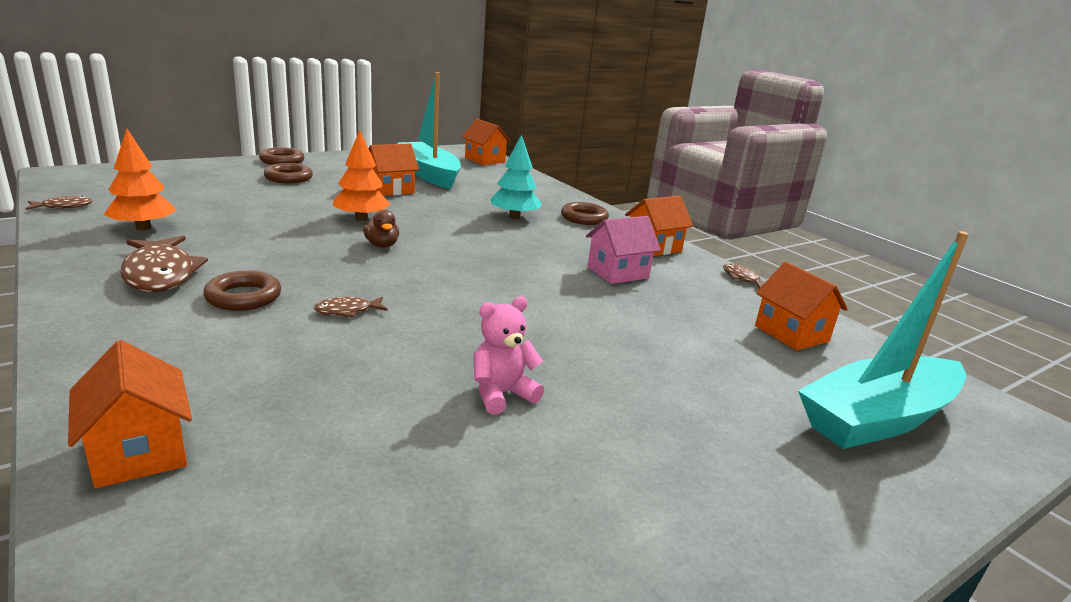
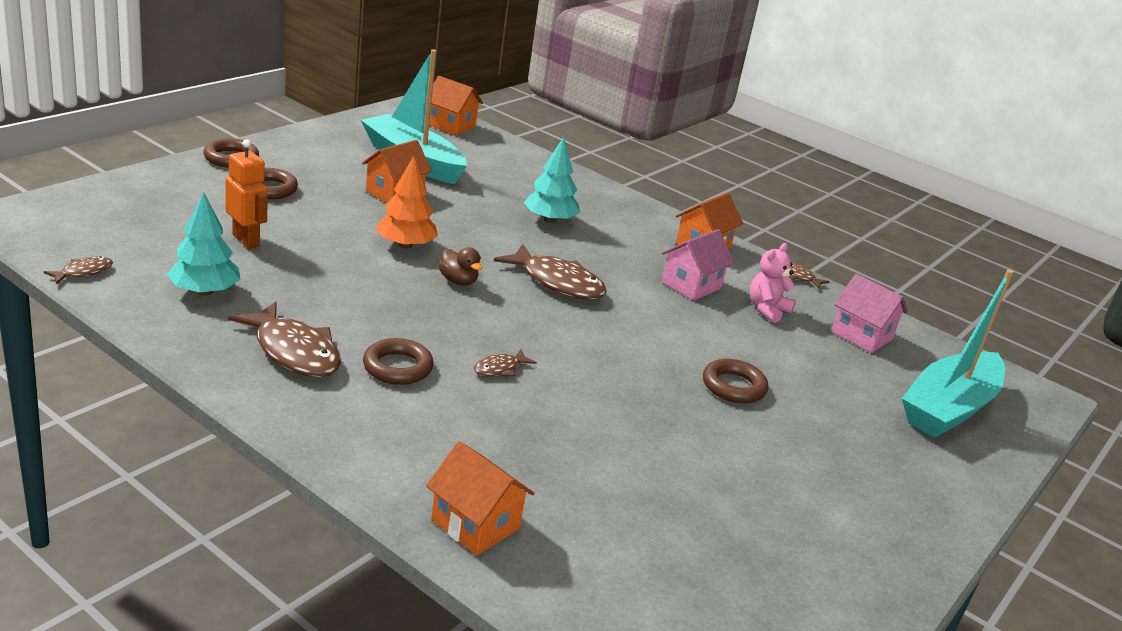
camera: 20 degrees left, 5 degrees up
orange tree [104,128,176,230] -> turquoise tree [167,192,240,296]
pink teddy bear [474,296,544,415] -> pink teddy bear moved to [749,243,796,323]
brown ring [561,202,609,225] -> brown ring moved to [703,359,768,403]
orange house [755,262,848,351] -> pink house [831,274,908,353]
none -> orange robot [225,139,268,249]
none -> brown fish [494,244,607,299]

